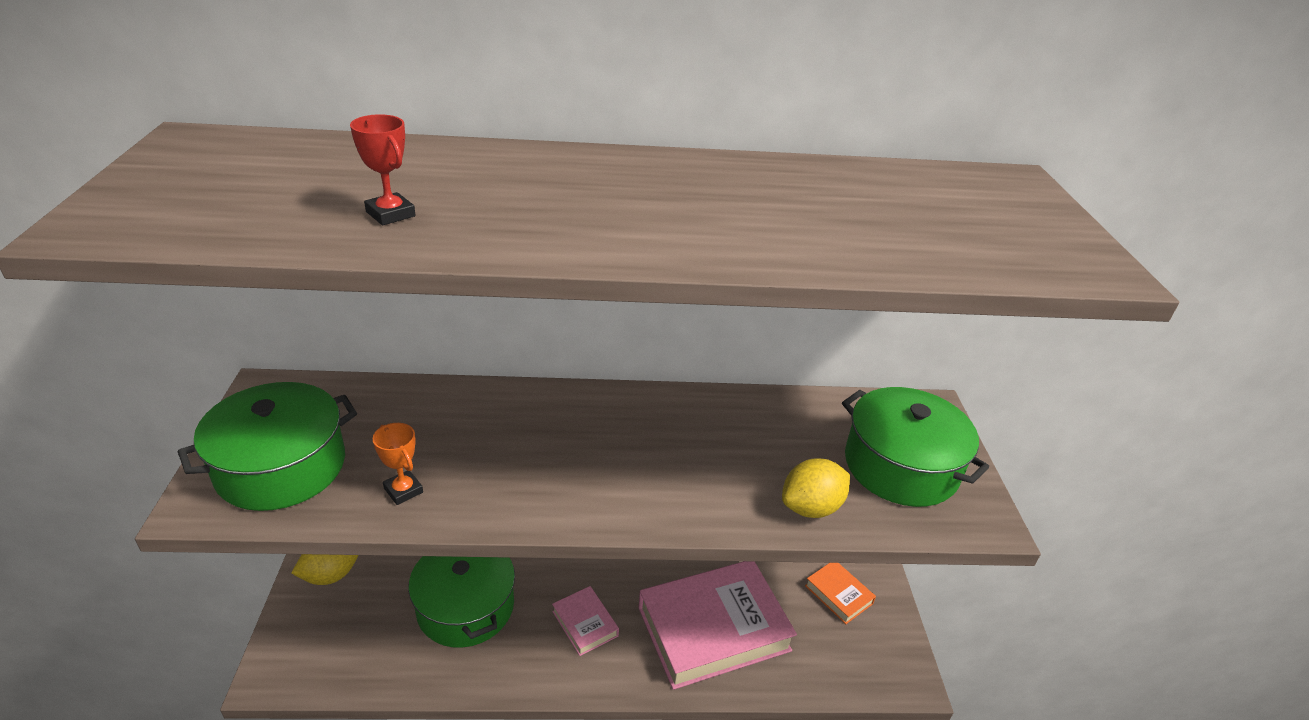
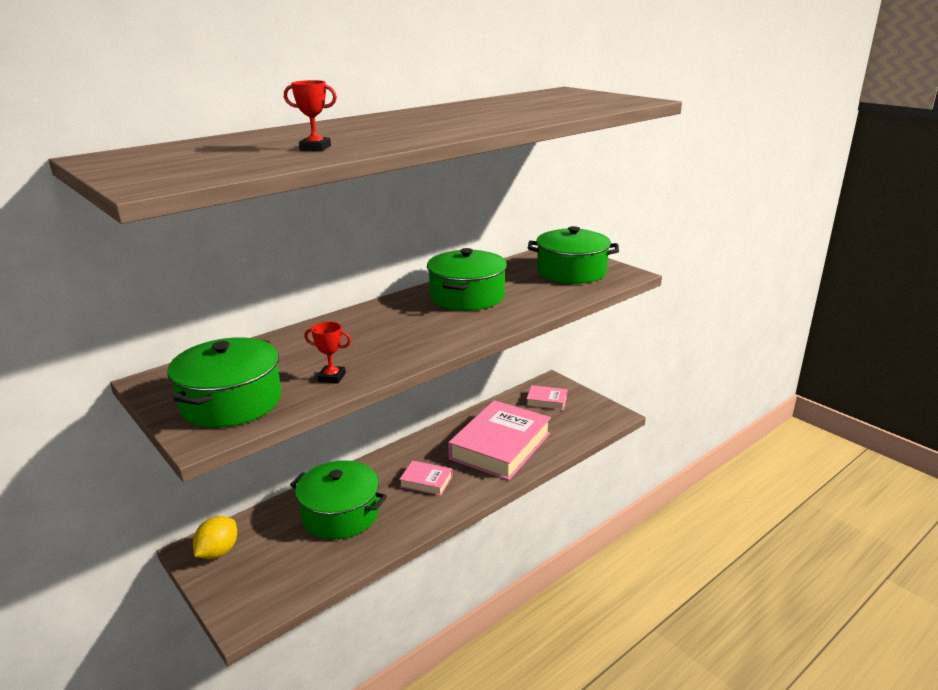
camera: 35 degrees left, 10 degrees down
orange trophy [373,423,423,505] -> red trophy [304,322,351,384]
yellow lemon [782,459,850,518] -> none
orange book [805,563,876,624] -> pink book [526,385,568,410]
none -> green pot [427,248,507,311]

